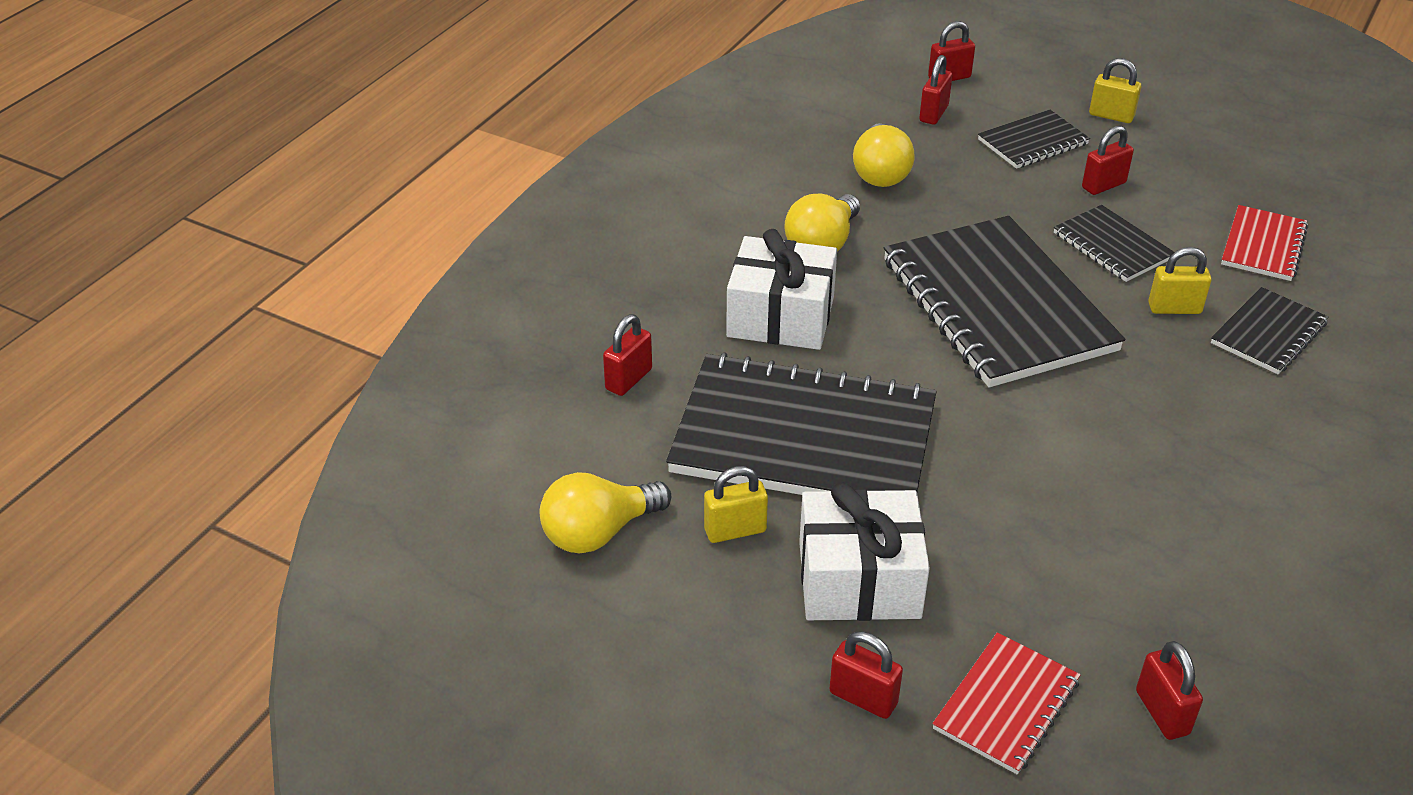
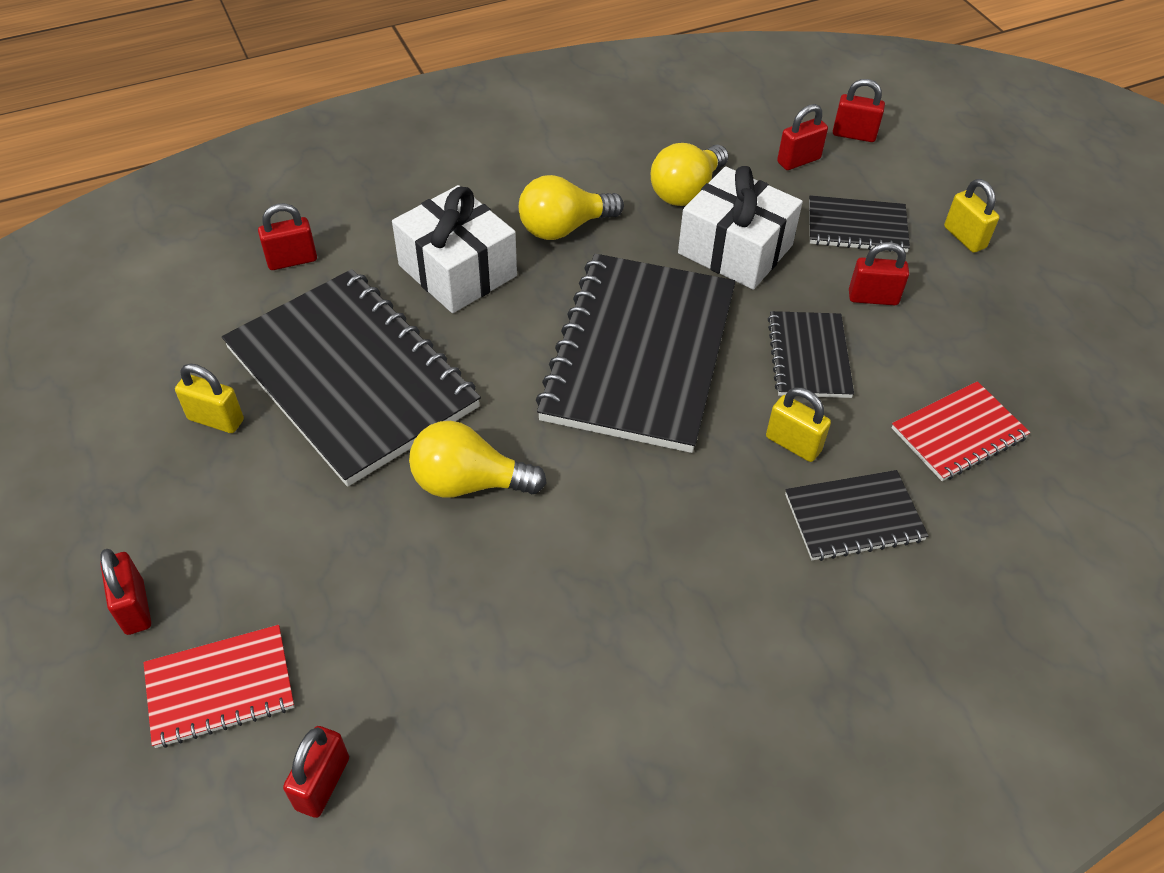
camera: 35 degrees right, 10 degrees up
yellow light bulb [540,472,671,554] -> yellow light bulb moved to [409,421,547,498]
white gift [799,482,930,621] -> white gift moved to [678,166,803,290]

